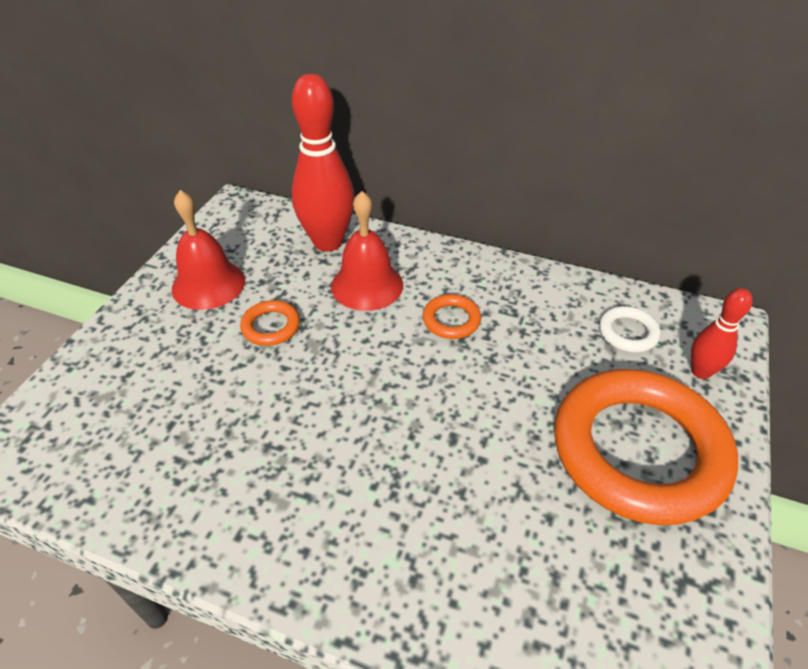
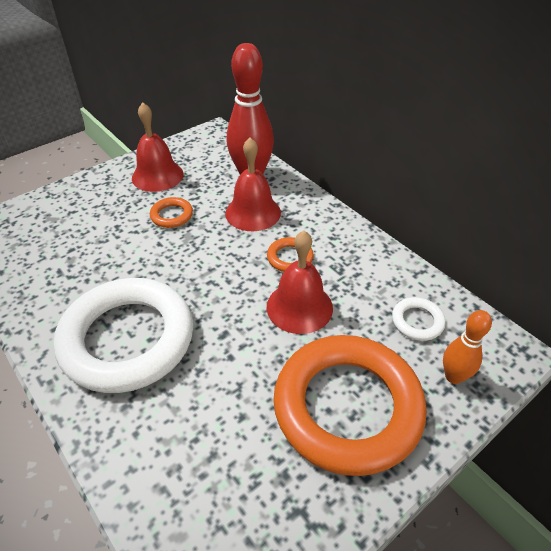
camera: 30 degrees right, 0 degrees up
red bowling pin [691,288,753,379] -> orange bowling pin [443,310,492,384]
none -> white ring [54,278,193,393]
none -> red bell [267,231,333,334]

